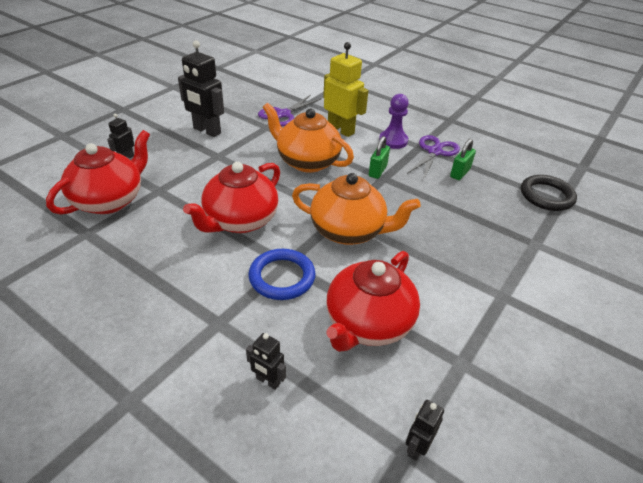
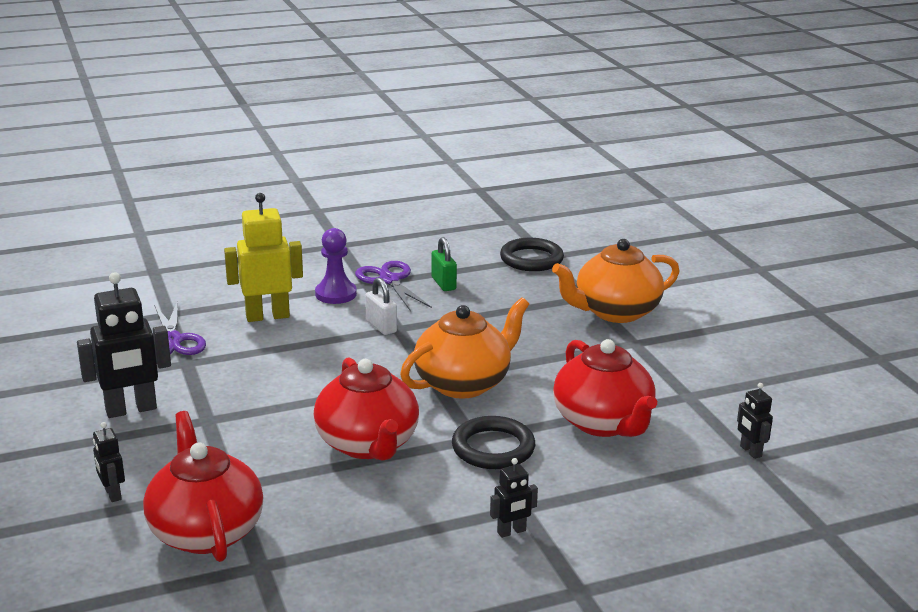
camera: 55 degrees left, 15 degrees down
black robot [246,333,286,390] -> black robot moved to [490,458,538,538]
blue ring [249,249,316,300] -> black ring [452,416,535,469]
orange teapot [263,103,354,173] -> orange teapot moved to [552,239,679,323]
green padlock [369,136,390,179] -> white padlock [365,278,397,335]

